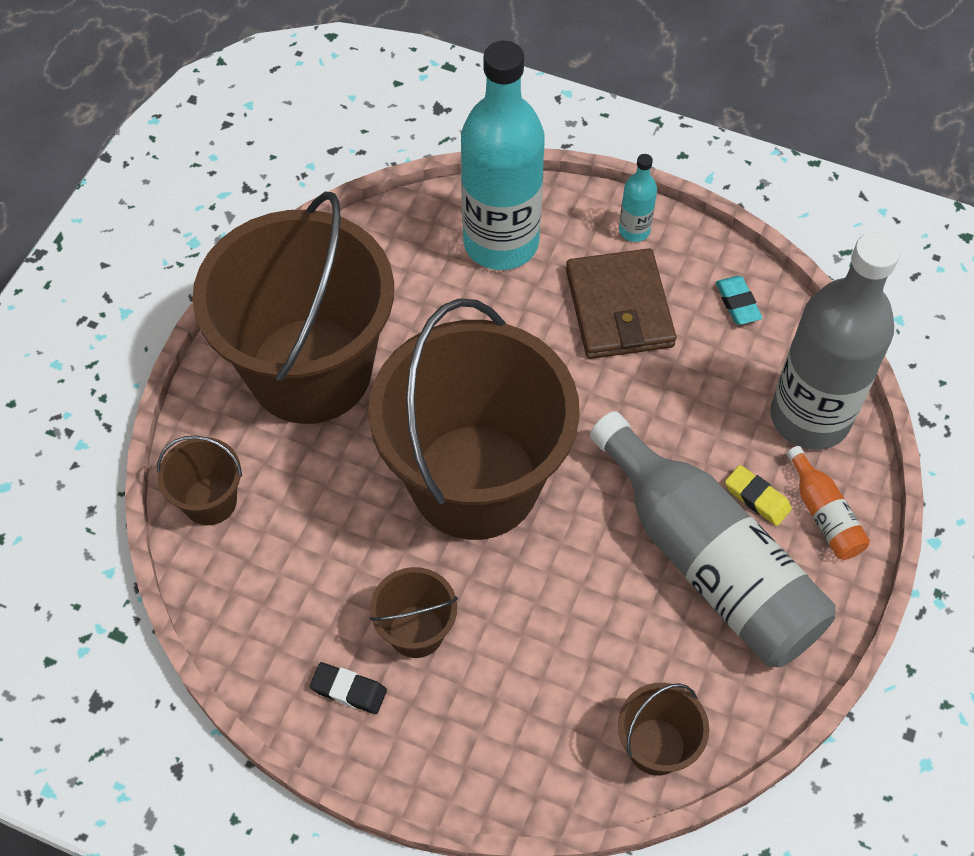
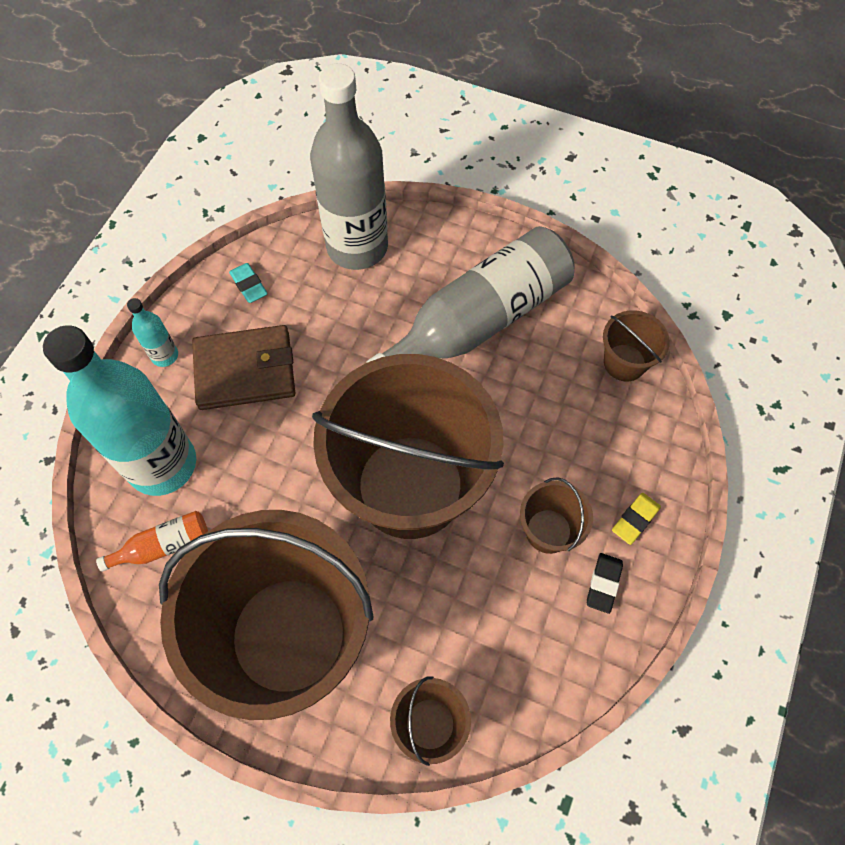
camera: 90 degrees left, 5 degrees up
turquoise eraser [716,276,762,325] -> turquoise eraser turned 75 degrees clockwise [229,263,268,303]
yellow eraser [725,465,792,526] -> yellow eraser moved to [612,493,661,545]
orange bottle [787,446,870,560] -> orange bottle moved to [96,511,208,572]

